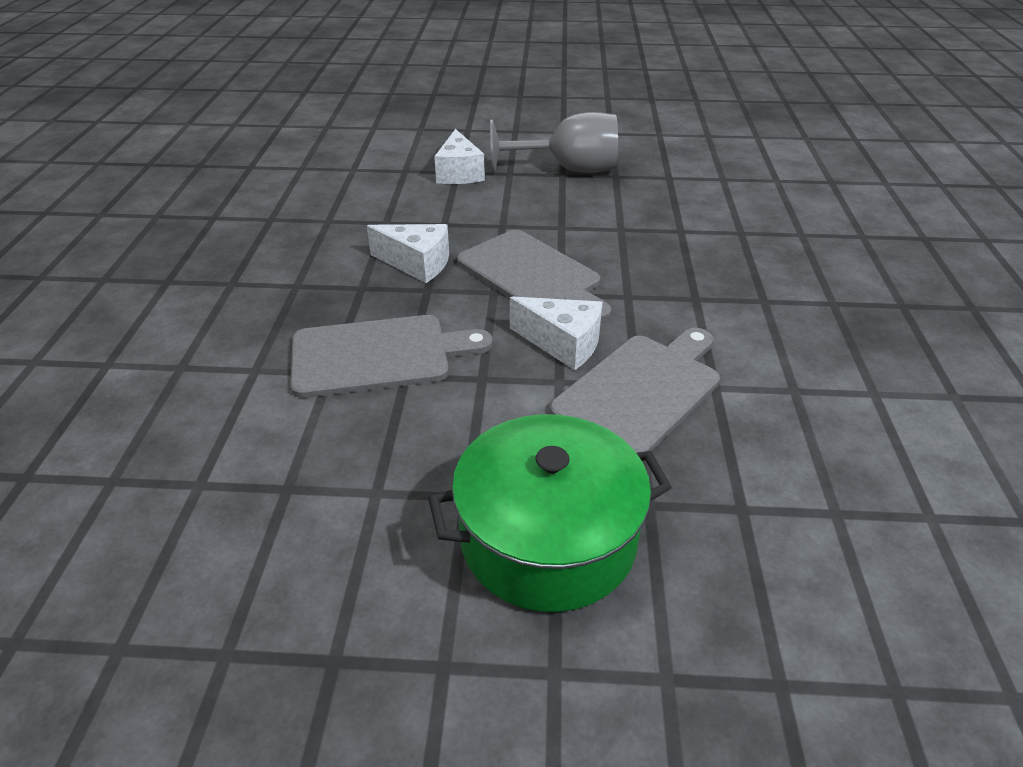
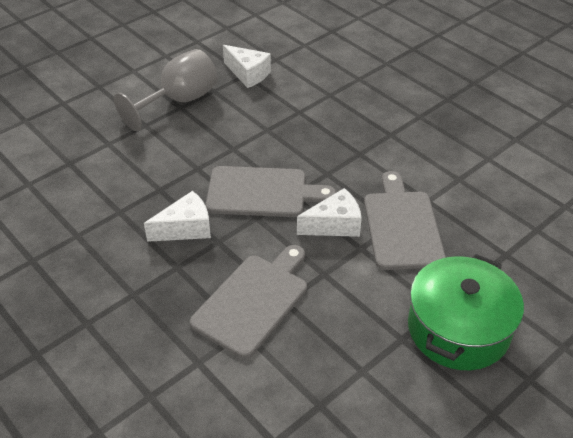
camera: 45 degrees left, 5 degrees up
white cheese [434,129,485,184] -> white cheese moved to [223,45,271,88]

